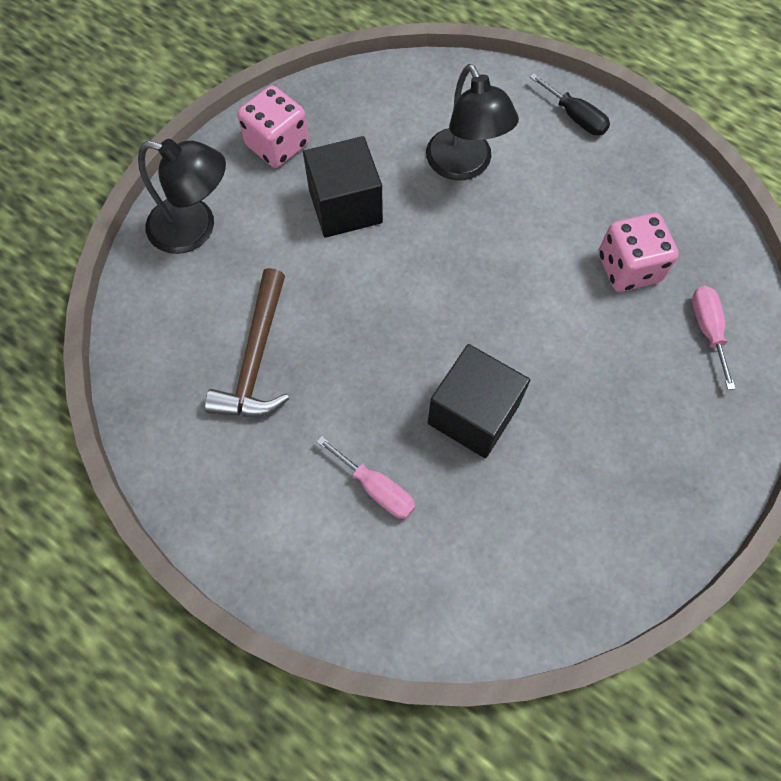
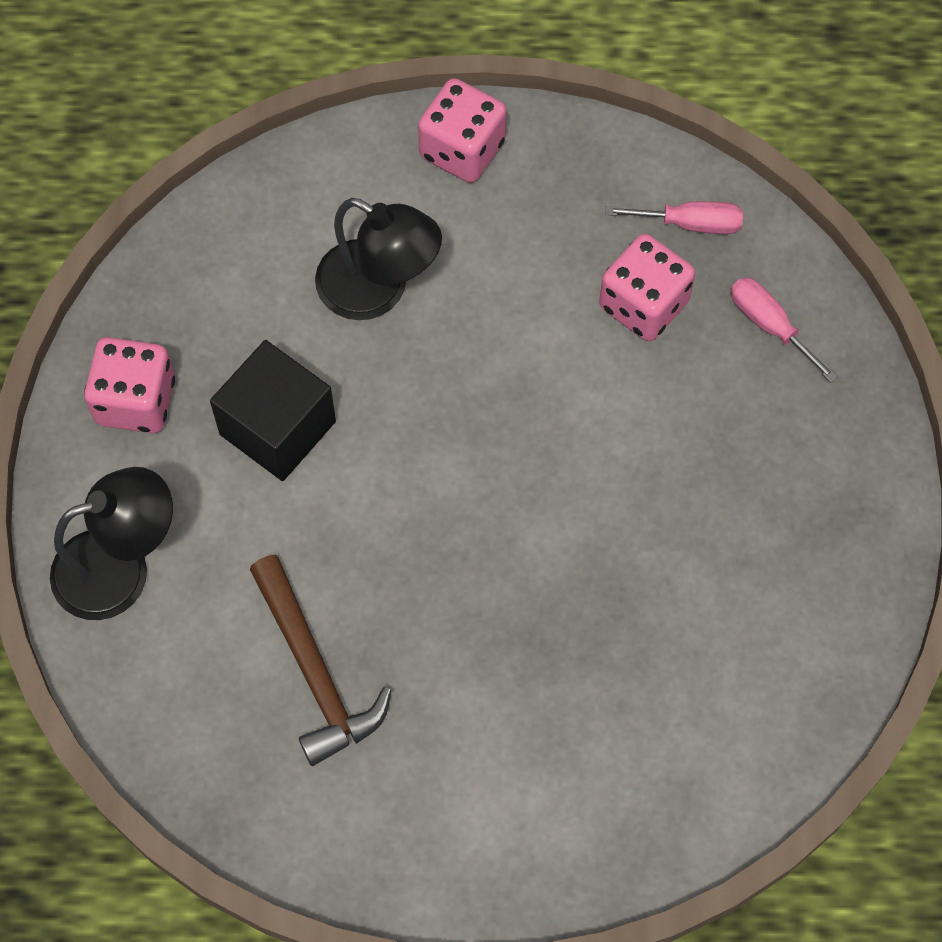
camera: 35 degrees left, 0 degrees up
pink screwdriver [316,436,416,519] -> pink screwdriver moved to [605,201,743,234]
black cube [428,344,530,458] -> none
black screwdriver [530,74,610,135] -> pink dice [418,78,507,183]

